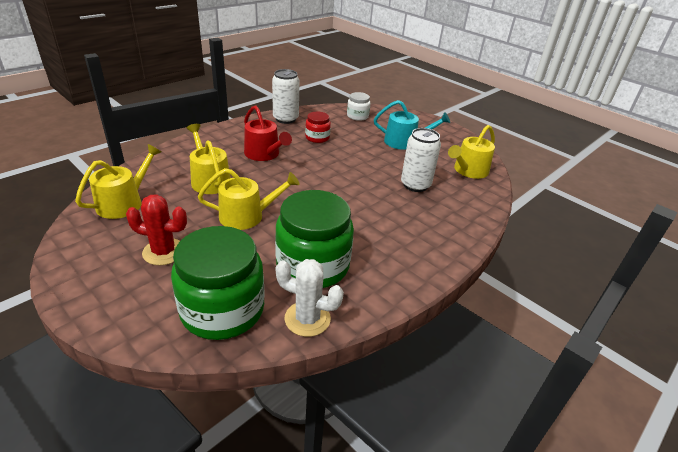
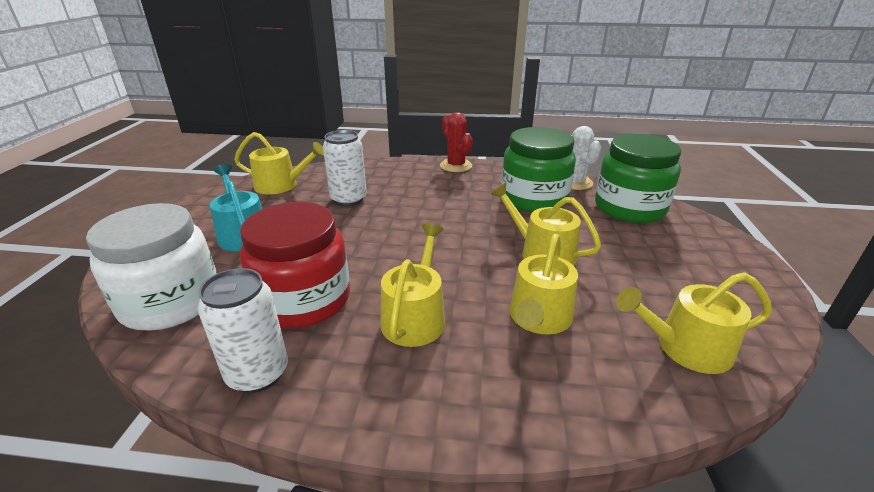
camera: 125 degrees left, 5 degrees down
red cactus [126,195,187,265] -> red cactus moved to [440,112,473,172]
red watering can [244,105,292,161] -> yellow watering can [381,223,445,347]
red jar [305,112,331,143] -> red jar [240,202,350,328], size x2.05
white jar [347,92,370,121] -> white jar [86,203,217,331], size x2.05

